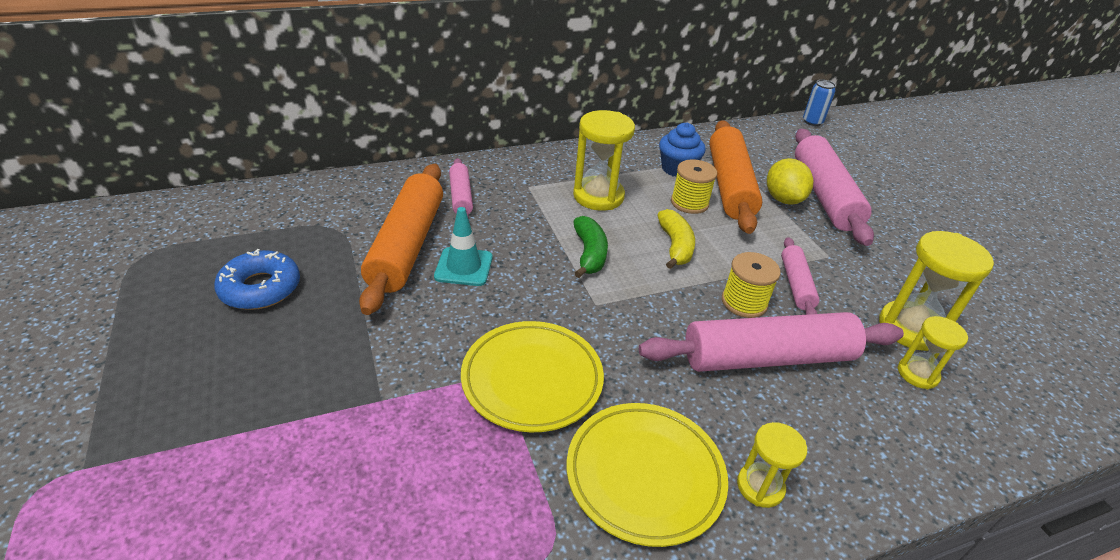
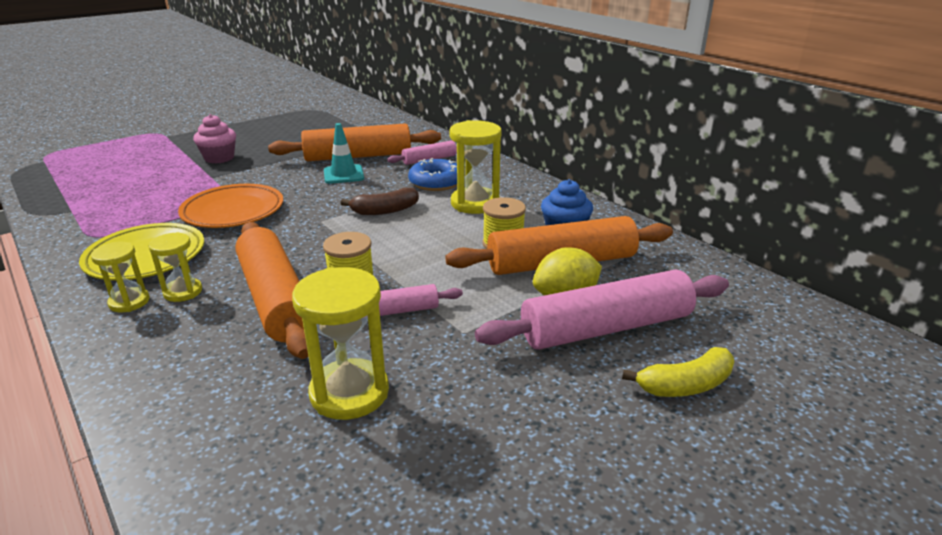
camera: 75 degrees right, 10 degrees down
blue donut [214,249,300,310] -> blue donut moved to [408,158,457,191]
yellow plate [461,321,604,432] -> orange plate [178,184,283,228]
green banana [573,216,608,278] -> brown banana [340,188,419,215]
pink rolling pin [639,312,904,372] -> orange rolling pin [235,222,308,359]
yellow banana [657,209,695,269] -> yellow banana moved to [622,347,734,397]
blue can [803,80,836,126] -> none
yellow hourglass [897,316,968,389] -> yellow hourglass moved to [148,232,202,302]
none -> pink cupcake [193,114,236,164]

